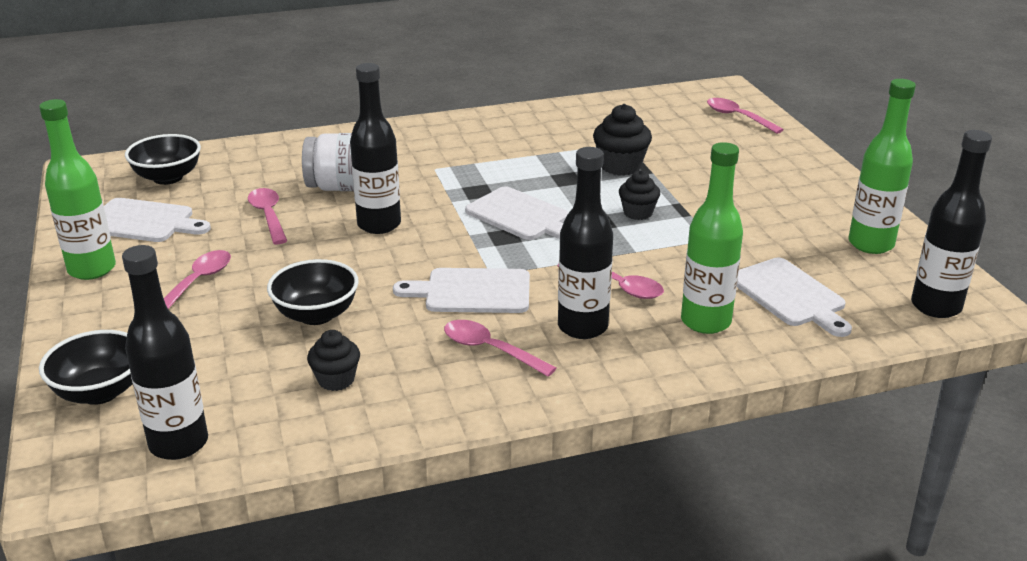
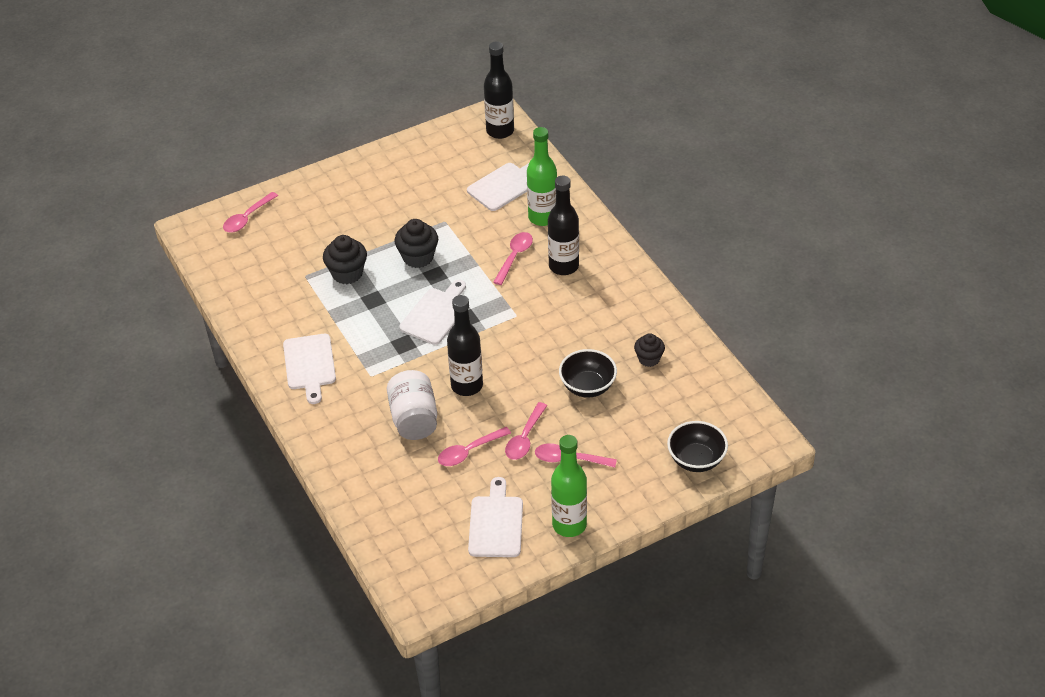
camera: 100 degrees left, 15 degrees up
black bottle [122,245,208,460] -> none
black bowl [125,134,201,185] -> none
white cutting board [393,268,530,313] -> white cutting board moved to [283,334,336,404]
pink spoon [444,320,556,377] -> pink spoon moved to [505,402,547,460]
black cupcake [619,170,660,220] -> black cupcake [394,219,438,268], size x1.52
green bottle [848,79,916,254] -> none

